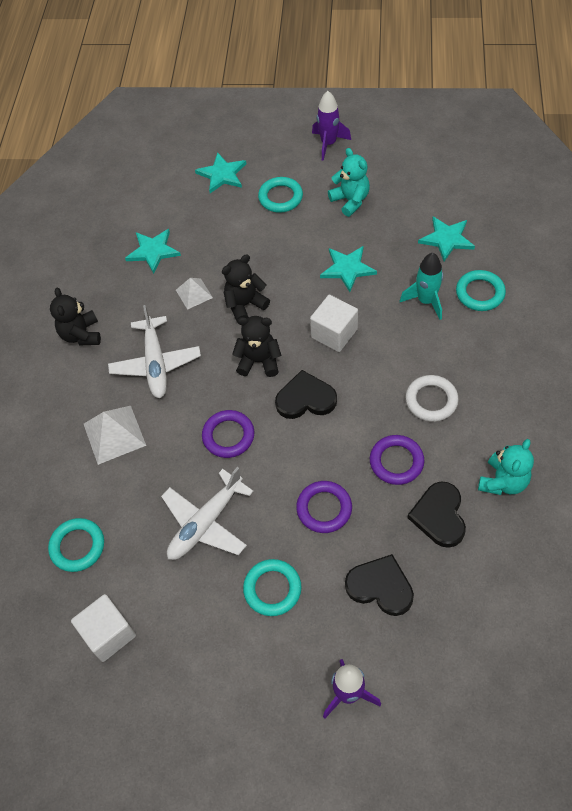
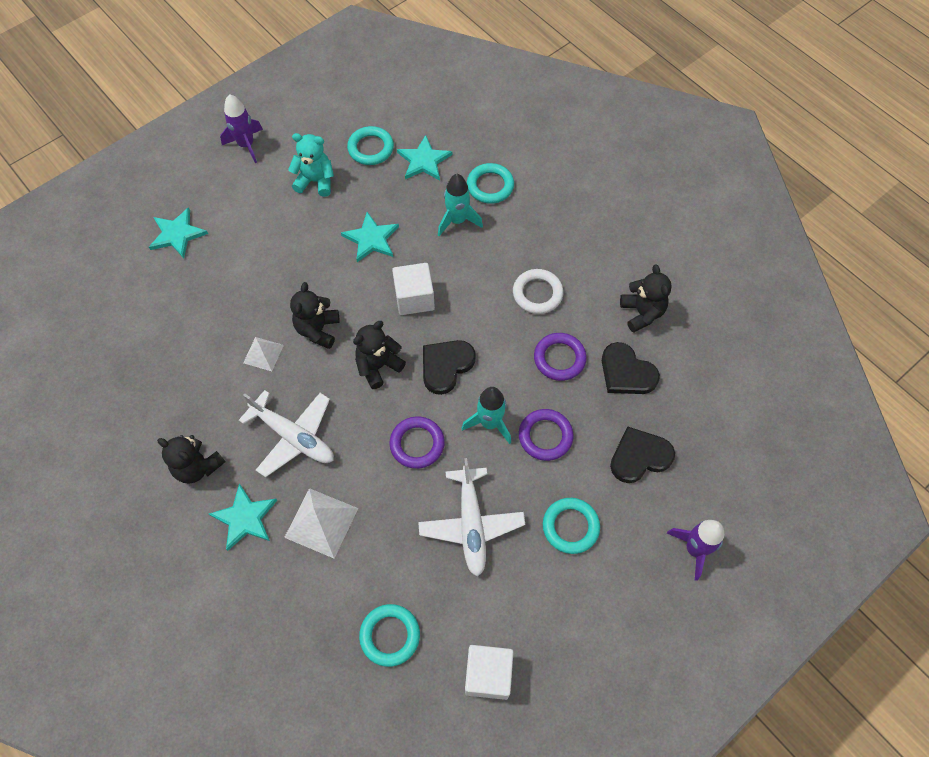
camera: 50 degrees left, 5 degrees up
turquoise star [125,229,181,274] -> turquoise star moved to [209,483,277,551]
turquoise ring [258,177,303,213] -> turquoise ring moved to [347,126,394,165]
turquoise teddy bear [478,439,534,495] -> black teddy bear [620,264,672,333]
none -> turquoise rocket [461,387,511,444]

